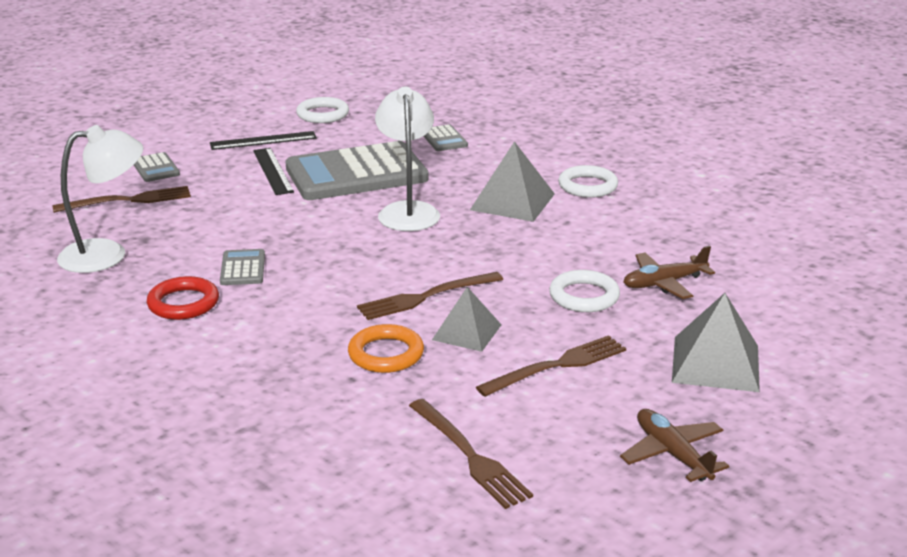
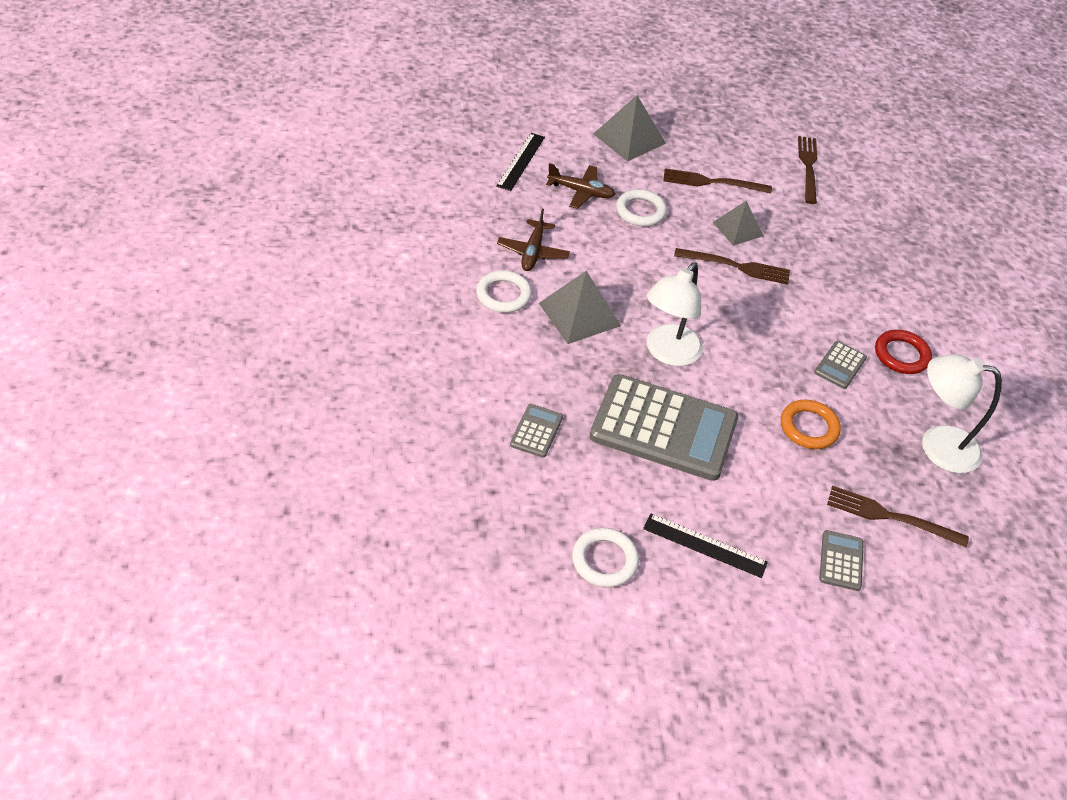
camera: 145 degrees left, 20 degrees up
black ruler [253,148,294,195] -> black ruler moved to [496,133,545,191]
orange ring [348,324,424,373] -> orange ring moved to [781,400,841,449]
brown plane [620,409,729,482] -> brown plane moved to [497,209,570,271]

